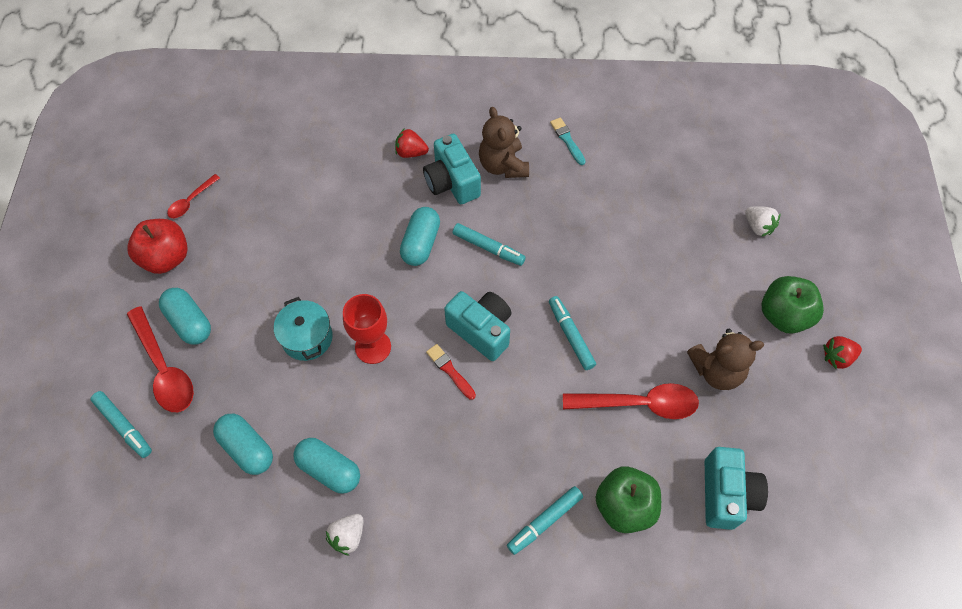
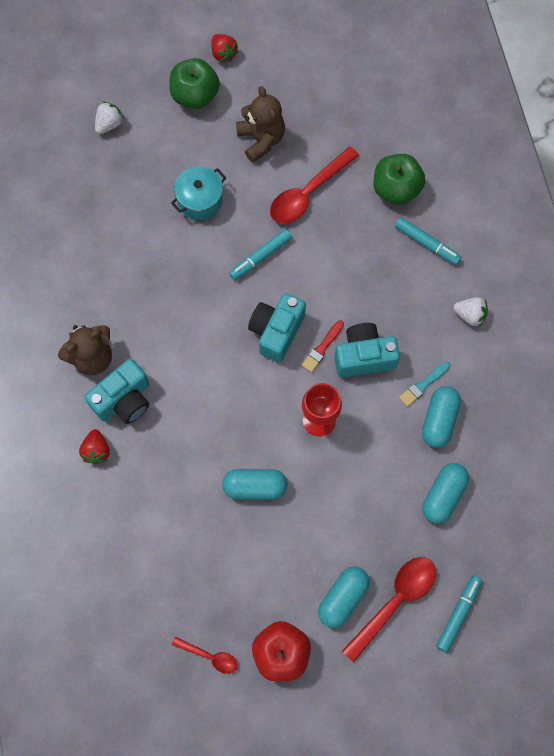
camera: 105 degrees left, 10 degrees up
turquoise pot [274,297,333,361] -> turquoise pot moved to [171,166,226,220]
white strawberry [326,514,364,556] -> white strawberry moved to [454,297,488,327]
turquoise capsule [400,207,440,266] -> turquoise capsule moved to [222,469,288,499]
turquoise marker [452,223,526,266] -> none
turquoise brush [550,117,586,165] -> turquoise brush moved to [399,362,450,407]
red spoon [563,383,699,419] -> red spoon turned 120 degrees counterclockwise [270,146,359,224]
turquoise camera [705,447,768,530] -> turquoise camera moved to [334,323,400,378]

